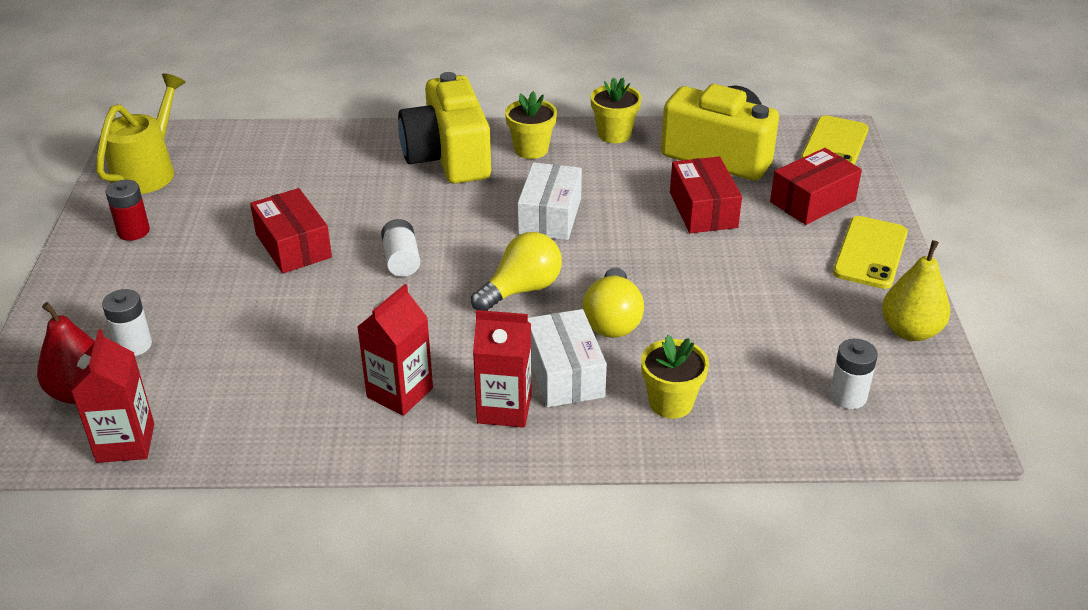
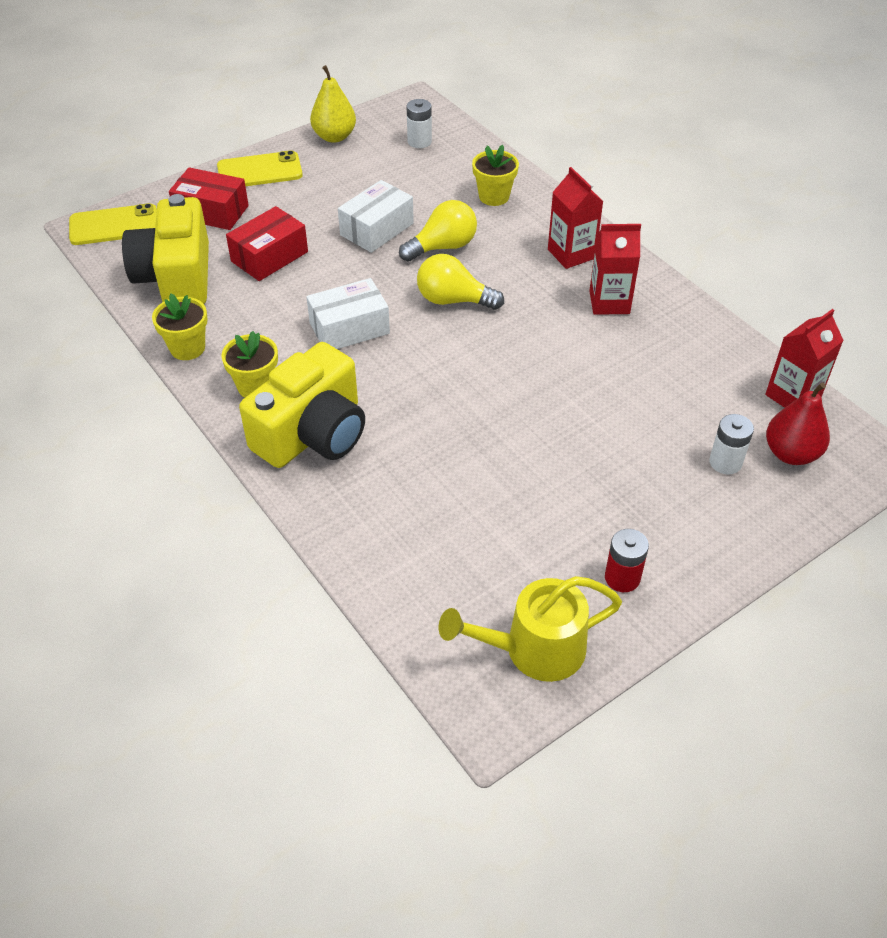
camera: 125 degrees left, 10 degrees up
red box [250,188,332,273] -> none
white battery [381,219,420,277] -> none
white box [528,309,607,407] -> white box moved to [338,180,414,253]

